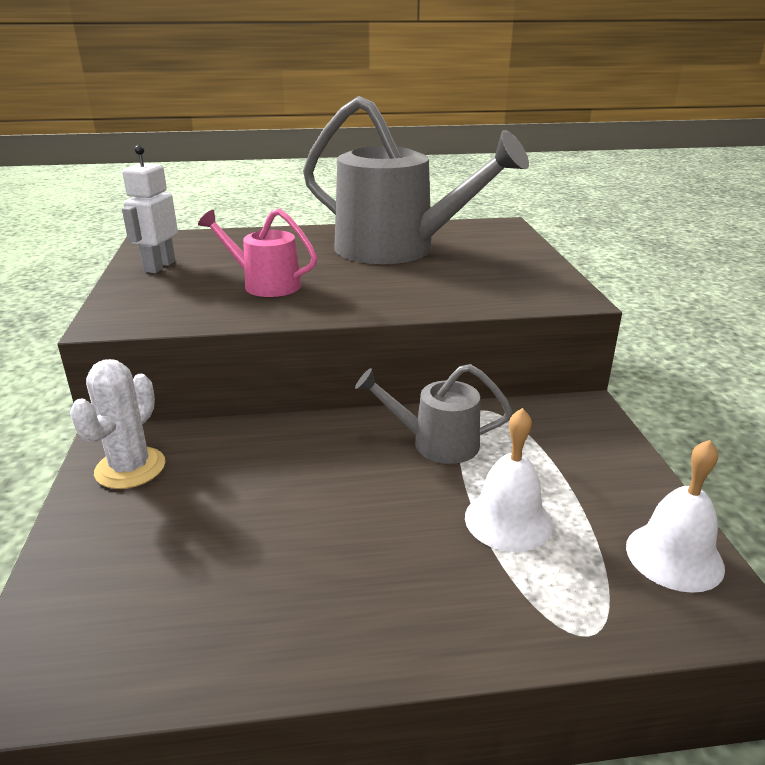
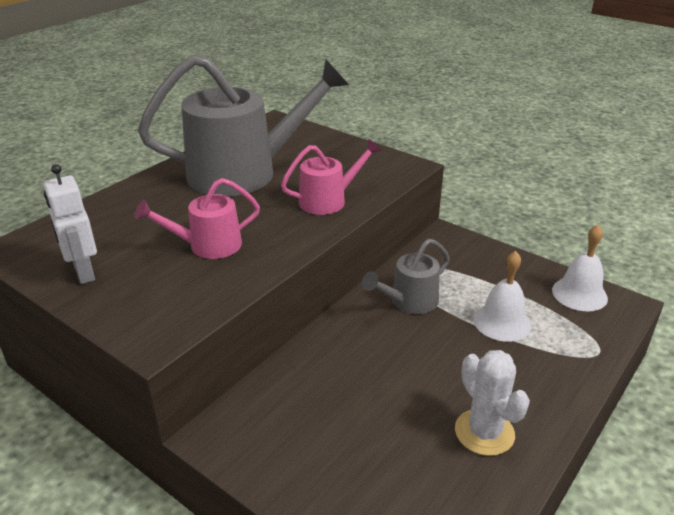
camera: 45 degrees left, 5 degrees up
white cactus [70,359,165,489] -> white cactus moved to [455,350,530,456]
none -> pink watering can [281,139,381,215]

